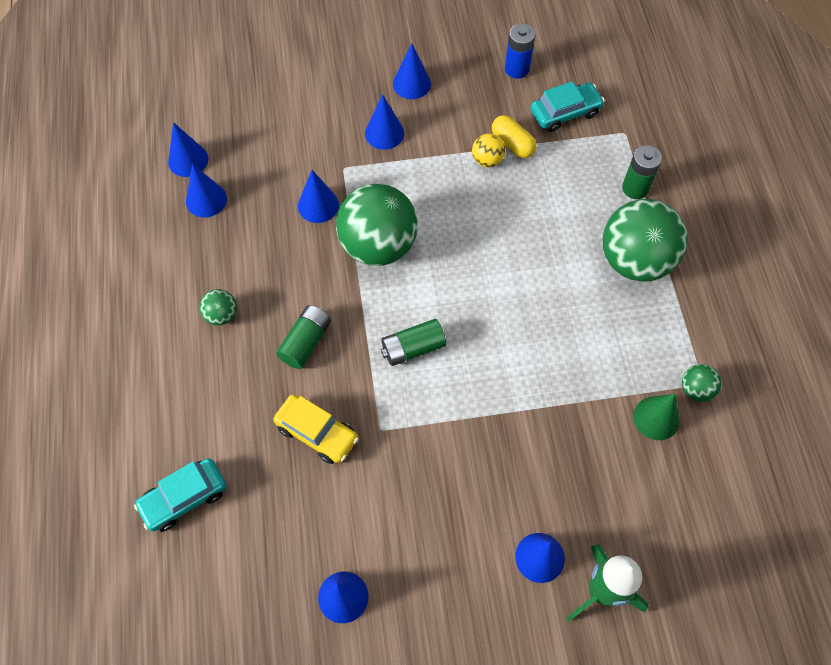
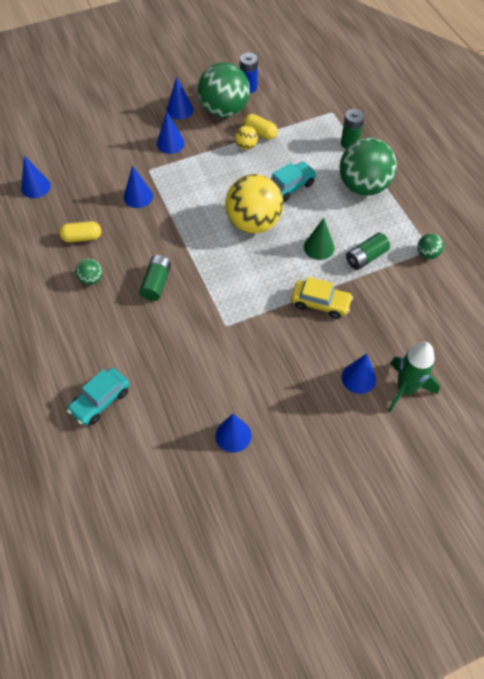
camera: 15 degrees left, 5 degrees down
blue cone [186,164,227,218] -> none
yellow car [273,394,359,464] -> yellow car moved to [291,277,353,319]
green ball [336,184,418,266] -> green ball moved to [198,62,250,118]
green battery [381,319,446,366] -> green battery moved to [346,233,390,270]
turquoise car [531,81,605,132] -> turquoise car moved to [271,162,317,202]
green cone [633,394,680,440] -> green cone moved to [304,218,335,260]
none -> yellow capsule [59,221,101,242]
none -> yellow ball [225,174,283,234]

